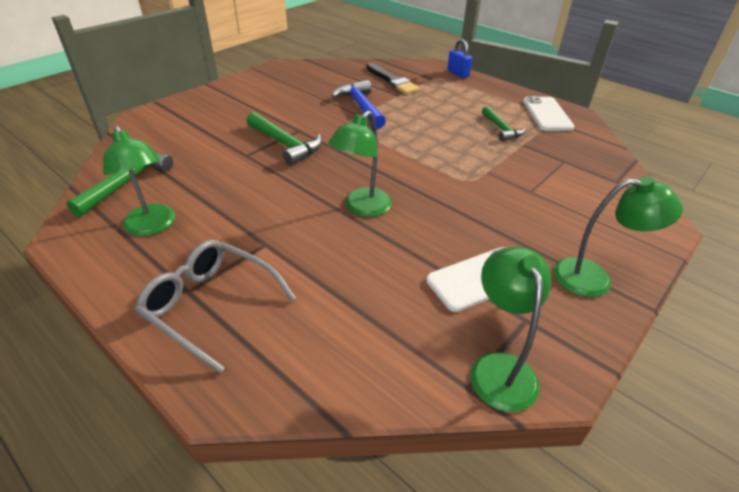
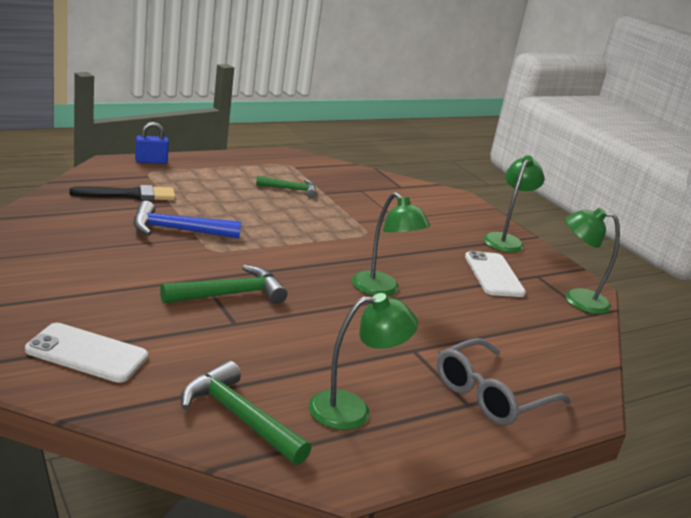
camera: 75 degrees left, 15 degrees down
white phone [523,96,574,131] -> white phone moved to [25,323,148,383]

